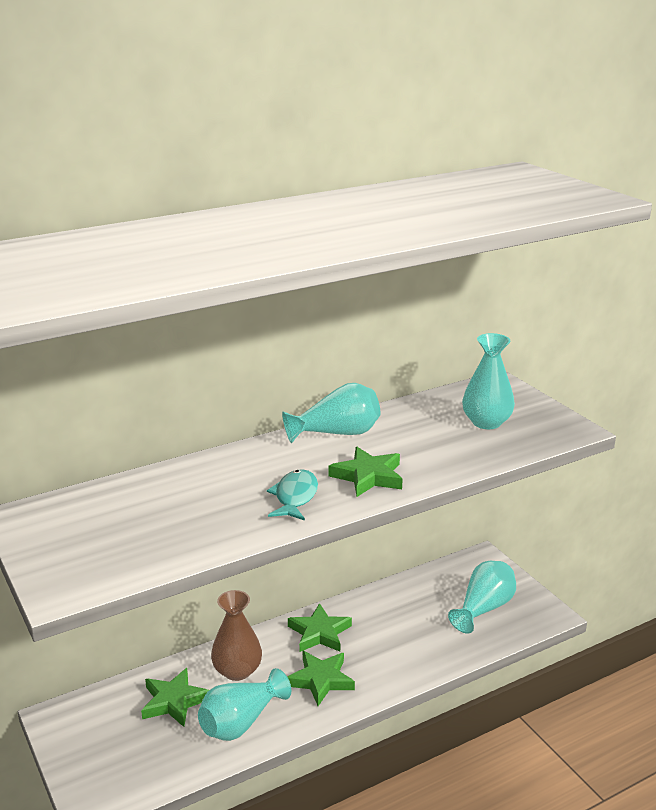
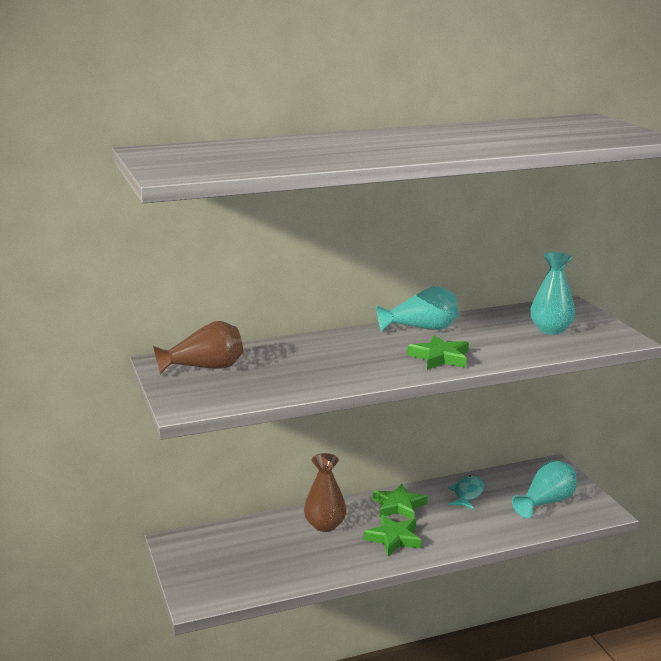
camera: 10 degrees right, 5 degrees down
green star [141,668,209,727] -> none
turquoise vase [198,668,291,741] -> none
turquoise fish [267,469,318,521] -> turquoise fish moved to [448,475,484,510]
none -> brown vase [153,321,243,375]

